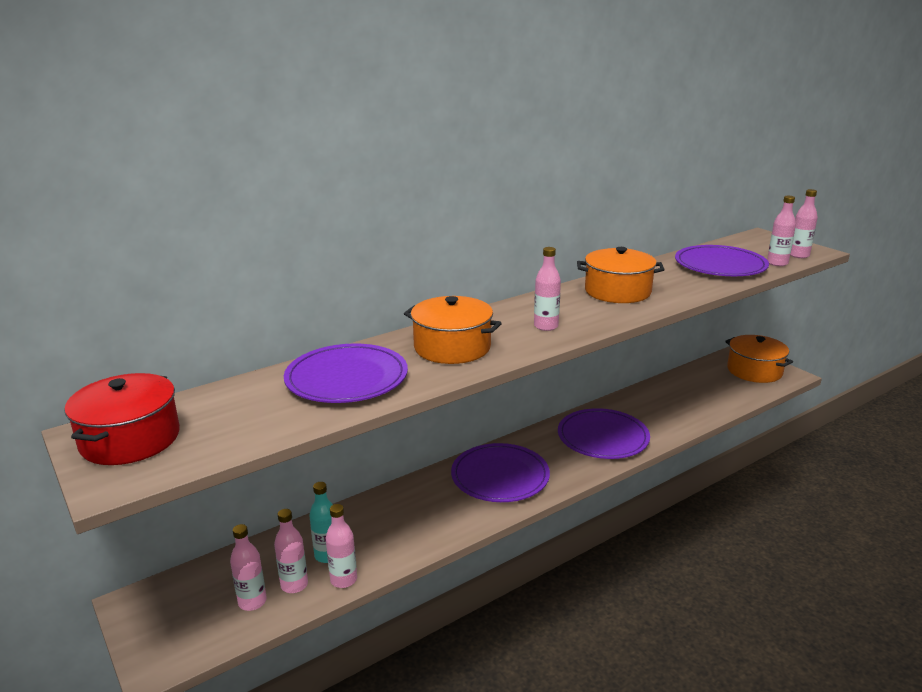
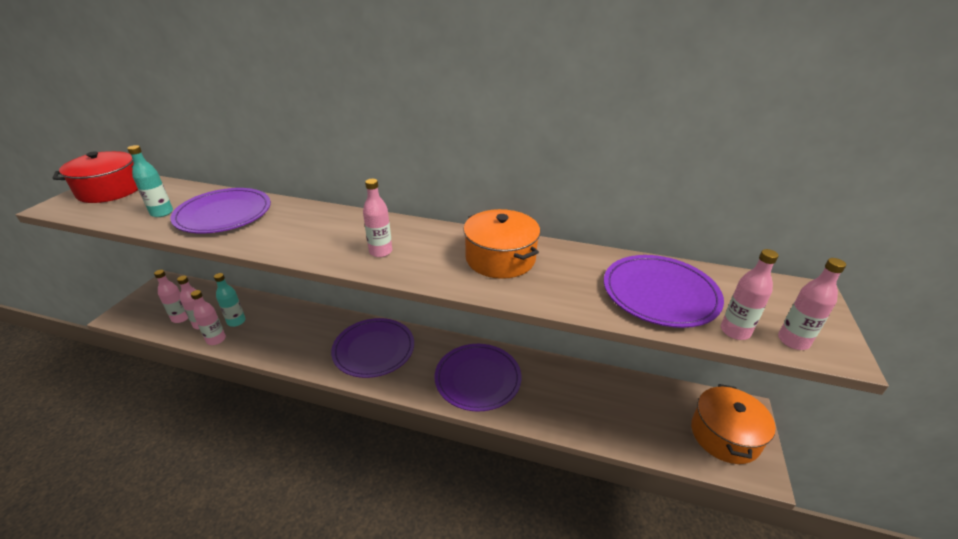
camera: 50 degrees right, 10 degrees up
orange pot [404,296,502,364] -> none
none -> turquoise bottle [127,145,173,217]

